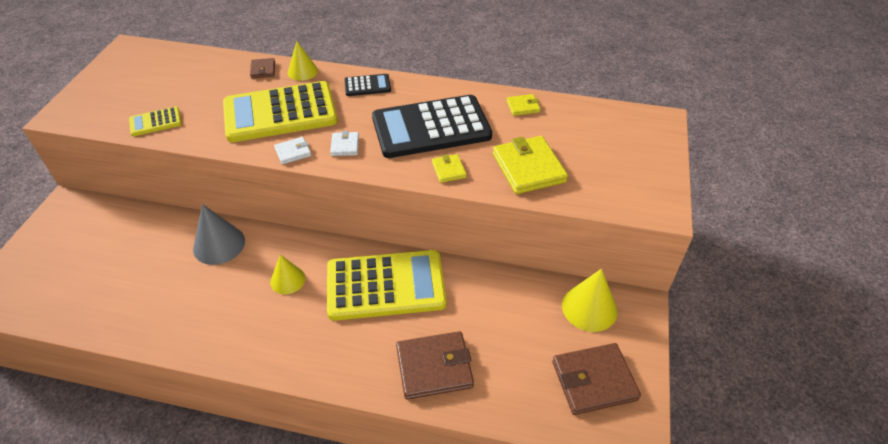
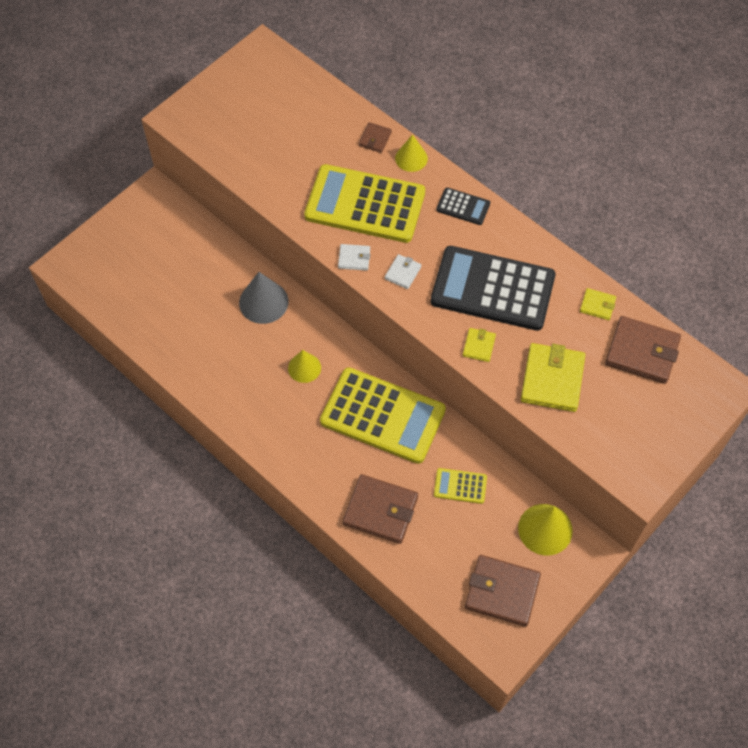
camera: 30 degrees right, 15 degrees up
yellow calculator [129,106,182,136] -> yellow calculator moved to [434,468,487,504]
none -> brown wallet [605,316,681,384]

